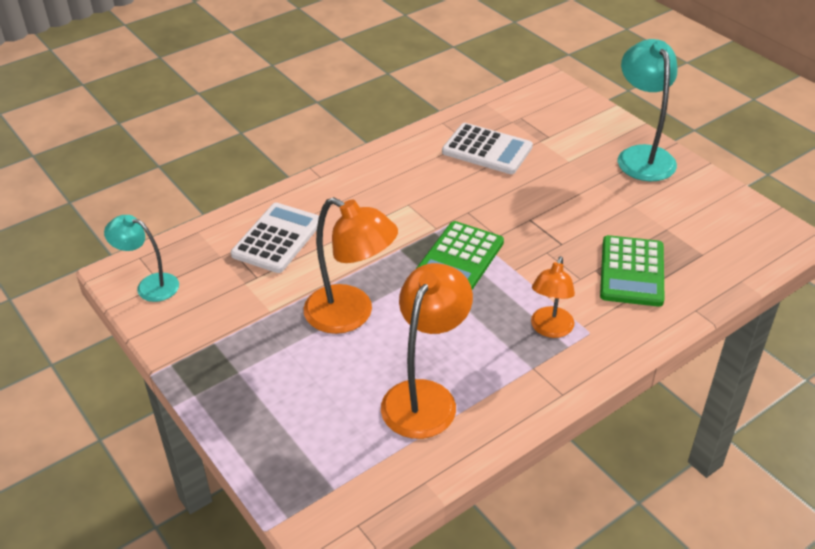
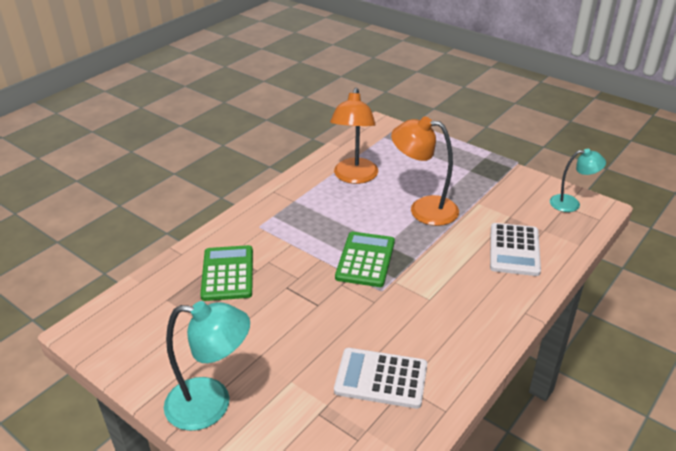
camera: 165 degrees right, 5 degrees down
orange lamp [531,256,575,338] -> none
turquoise lamp [618,39,678,181] -> turquoise lamp turned 60 degrees counterclockwise [164,301,250,431]

